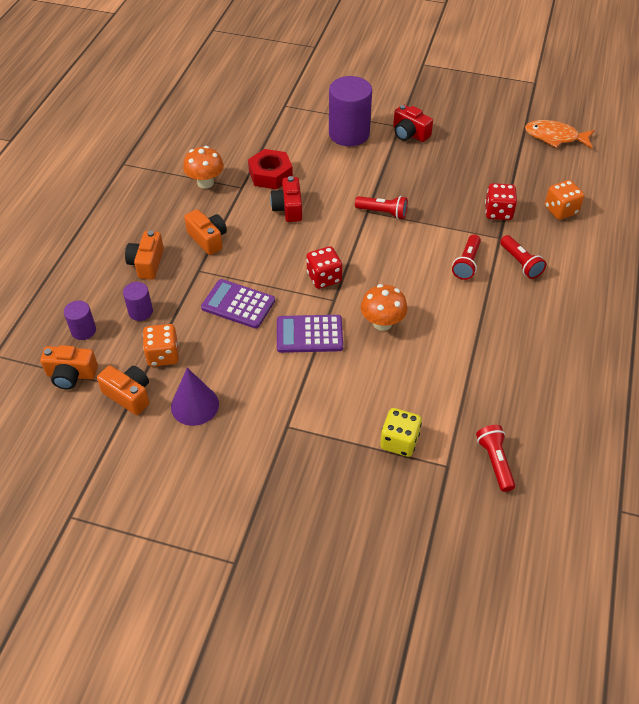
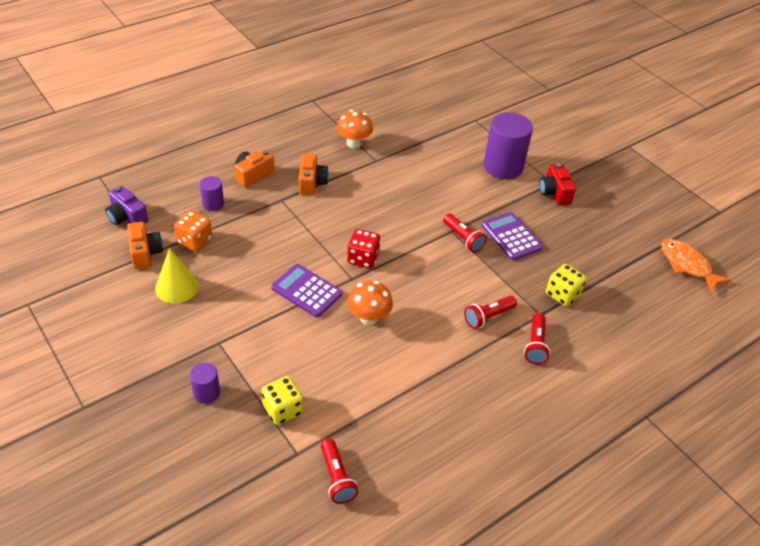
camera: 35 degrees right, 5 degrees down
orange camera [40,345,98,389] -> purple camera [105,186,148,225]
purple cylinder [64,301,96,340] -> purple cylinder moved to [190,363,220,404]
purple cone [171,368,219,426] -> yellow cone [155,248,199,303]
purple calculator [201,279,275,329] -> purple calculator moved to [482,212,543,260]
red nut [248,149,293,189] -> none
red camera [270,176,302,222] -> none
red flashlight [476,425,515,492] -> red flashlight turned 135 degrees clockwise [321,439,358,504]
red dice [485,183,517,220] -> yellow dice [546,264,586,306]
orange dice [545,180,584,220] -> none

